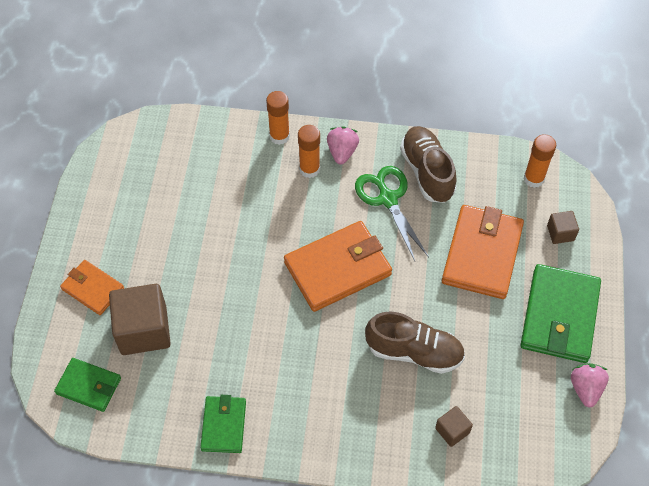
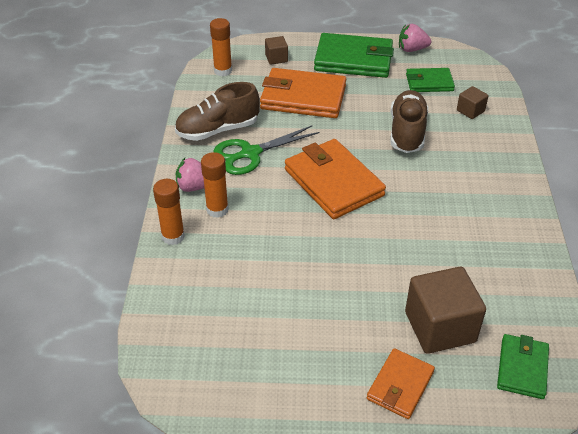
camera: 95 degrees left, 15 degrees down
green wallet [200,395,246,453] -> green wallet moved to [406,68,455,92]

